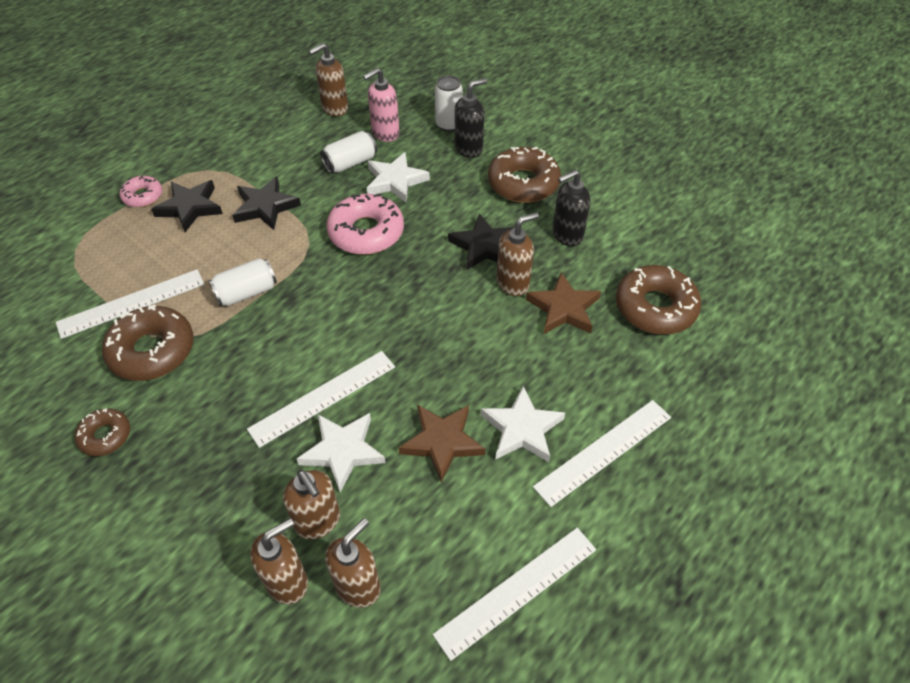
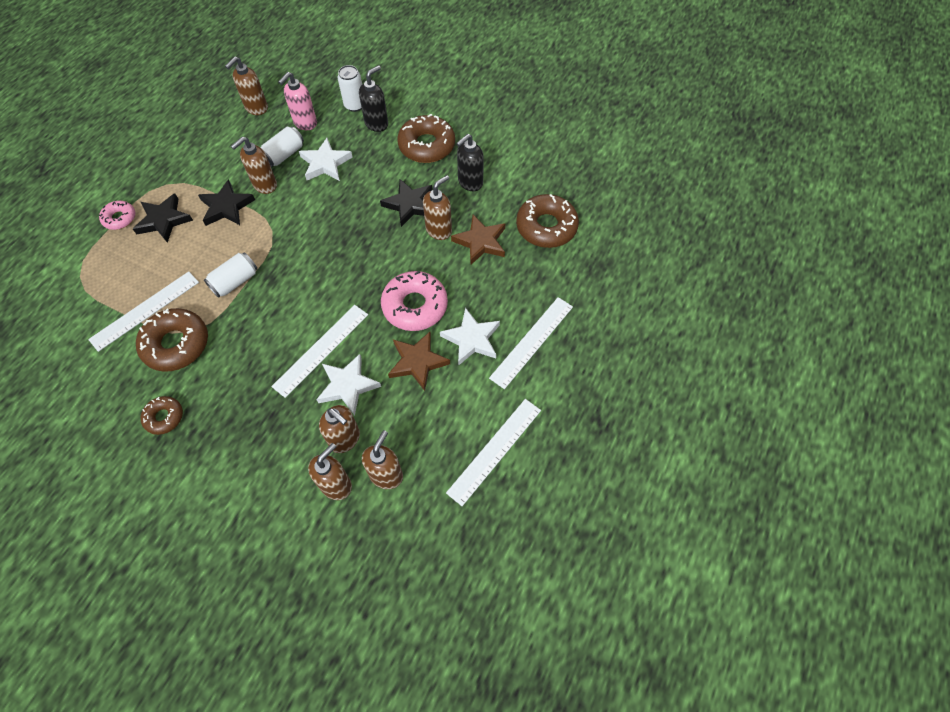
camera: 15 degrees left, 10 degrees up
pink donut [326,193,404,255] -> pink donut moved to [381,271,448,331]
none -> brown soap dispenser [231,137,277,194]

